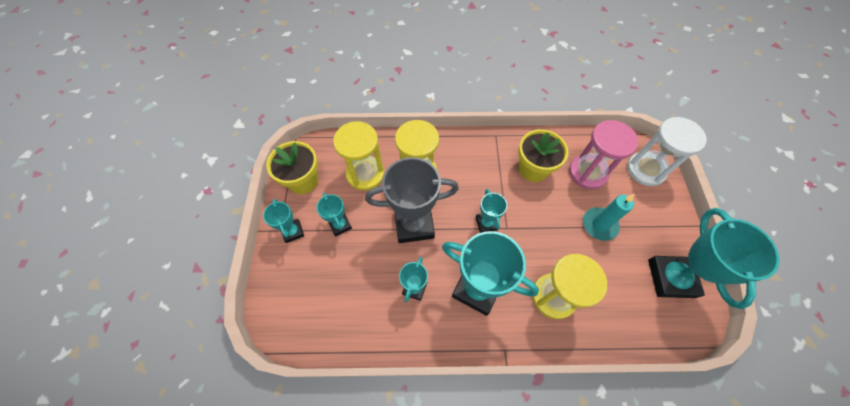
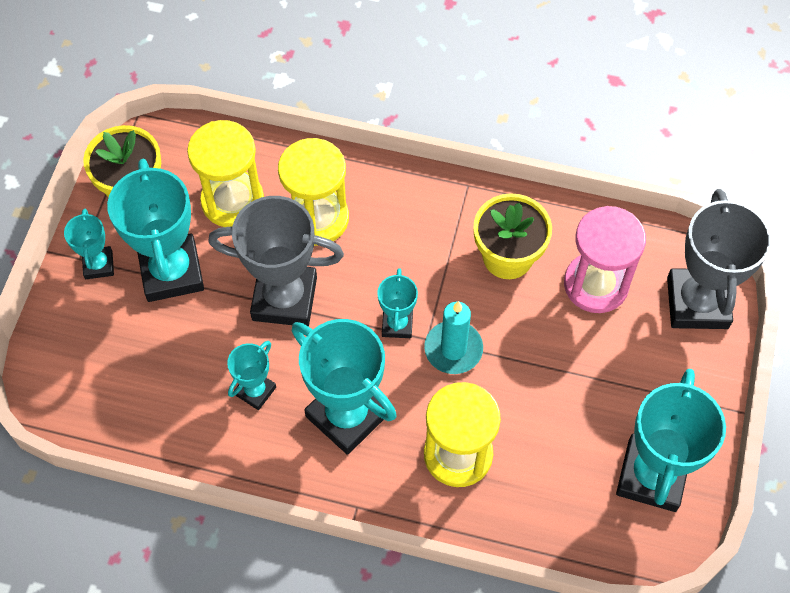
camera: 15 degrees right, 0 degrees up
turquoise trophy [317,192,352,237] -> turquoise trophy [107,159,204,302], size x1.96
turquoise candle [583,194,635,241] -> turquoise candle moved to [424,301,483,374]
white hourglass [627,117,707,186] -> grey trophy [667,189,771,329]

